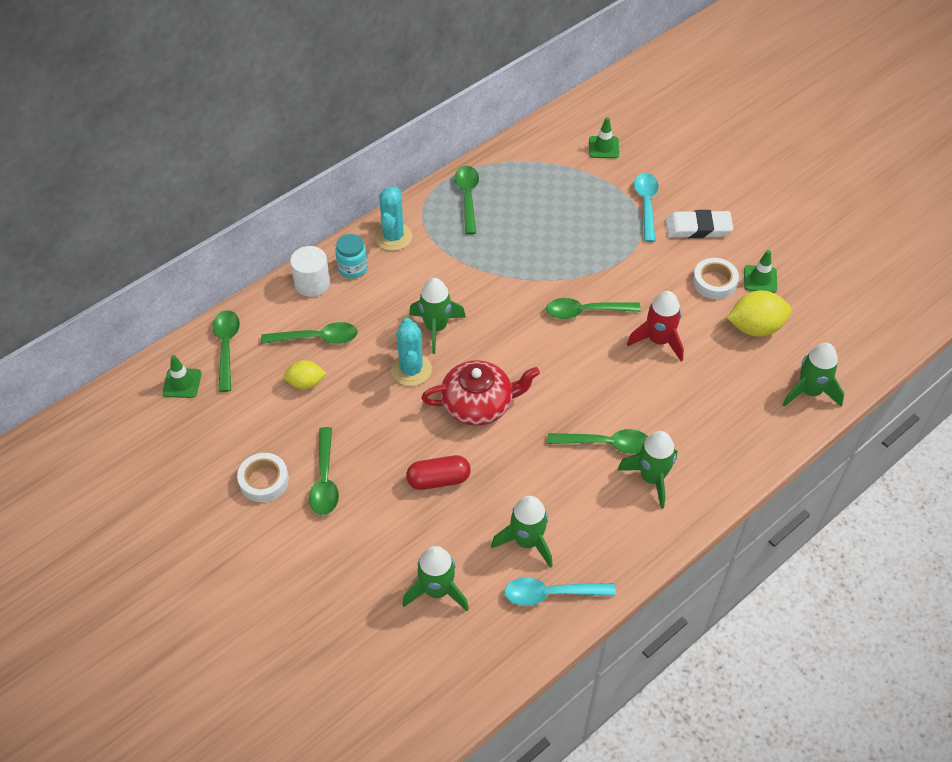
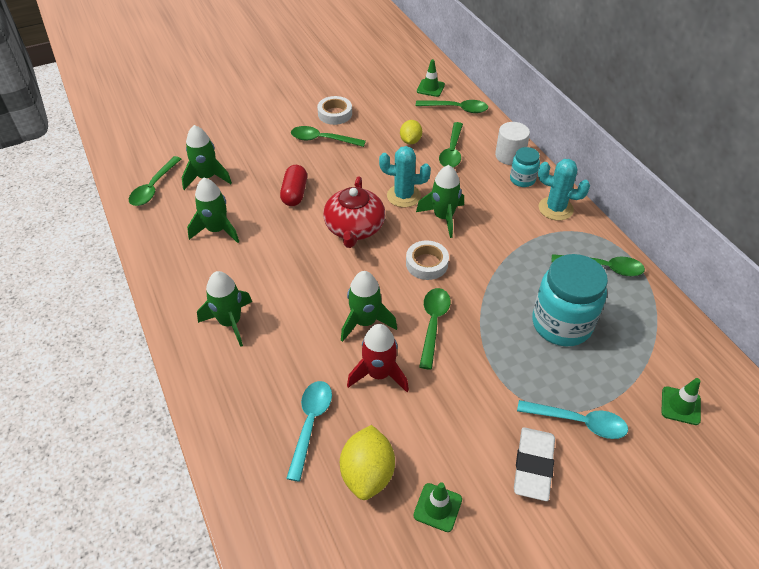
camera: 105 degrees right, 5 degrees down
turquoise spoon [504,577,616,606] -> turquoise spoon moved to [286,381,332,482]
green spoon [548,429,648,454] -> green spoon moved to [129,156,181,206]
white tape [693,258,739,299] -> white tape moved to [406,241,449,280]
green rocket [783,343,844,407] -> green rocket moved to [341,271,397,342]
none -> turquoise jar [532,254,608,346]

